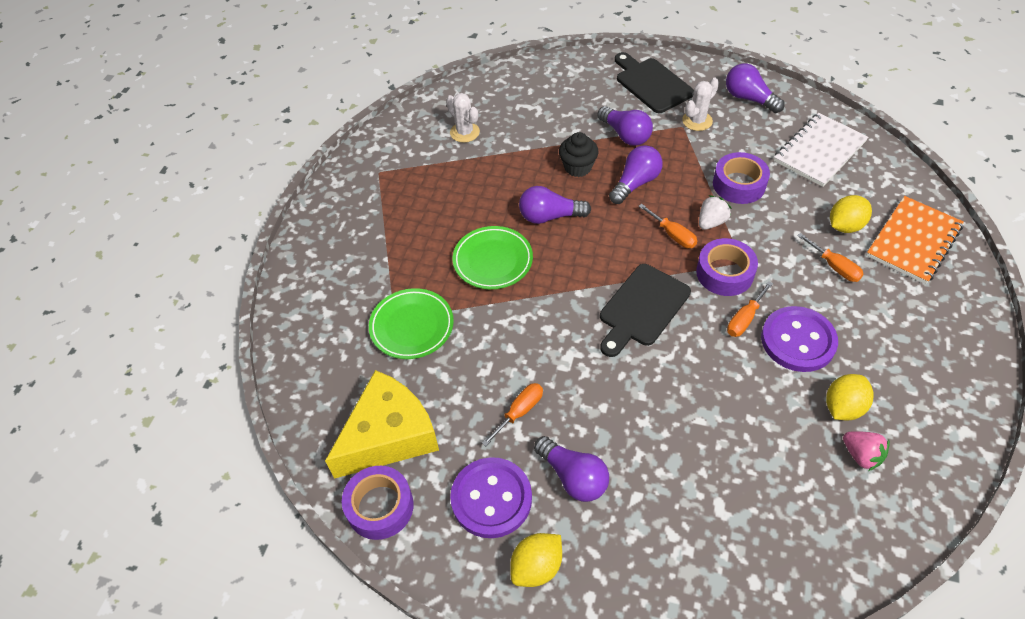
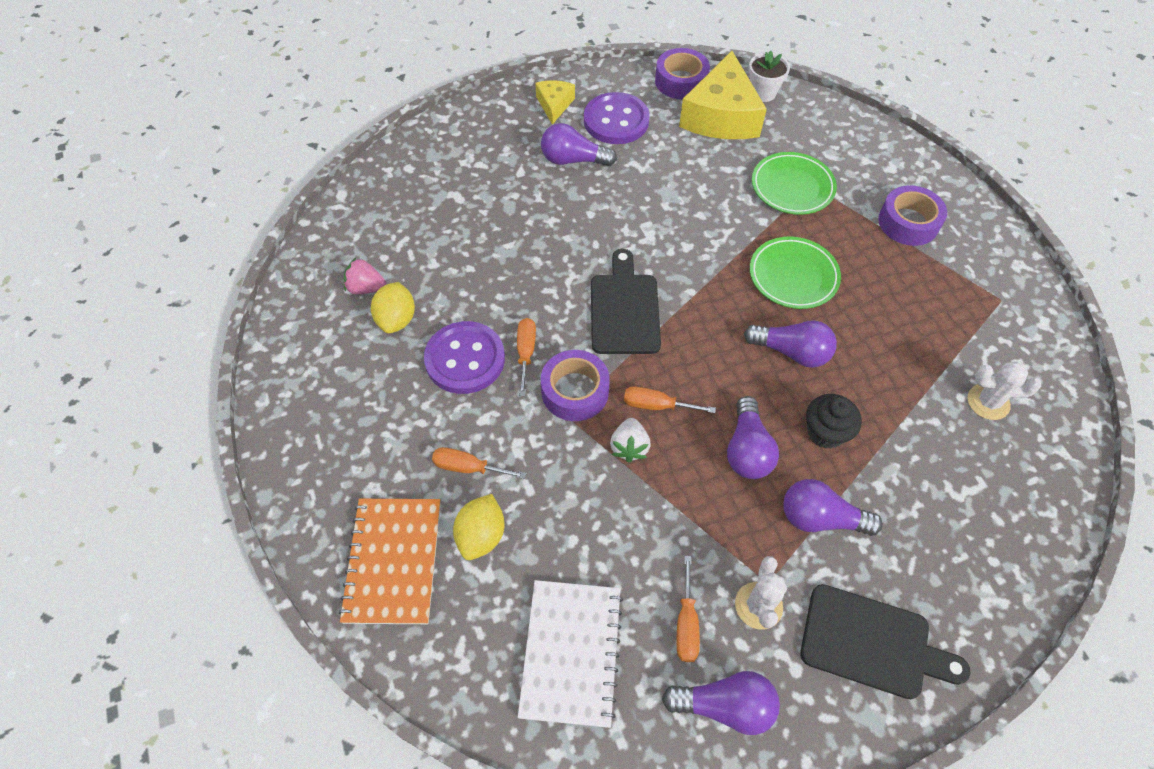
camera: 140 degrees right, 5 degrees up
orange screwdriver [482,383,543,446] -> orange screwdriver moved to [677,556,700,662]
yellow lemon [510,533,562,587] -> yellow cheese [535,80,575,125]
purple light bulb [519,186,591,224] -> purple light bulb turned 60 degrees clockwise [744,320,837,368]
purple tape [713,152,770,204] -> purple tape moved to [878,185,947,246]
none -> white flower pot [749,51,790,102]

